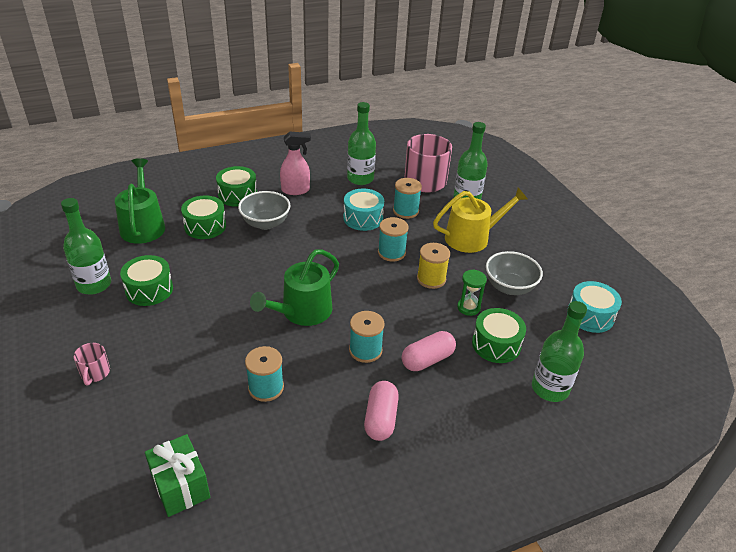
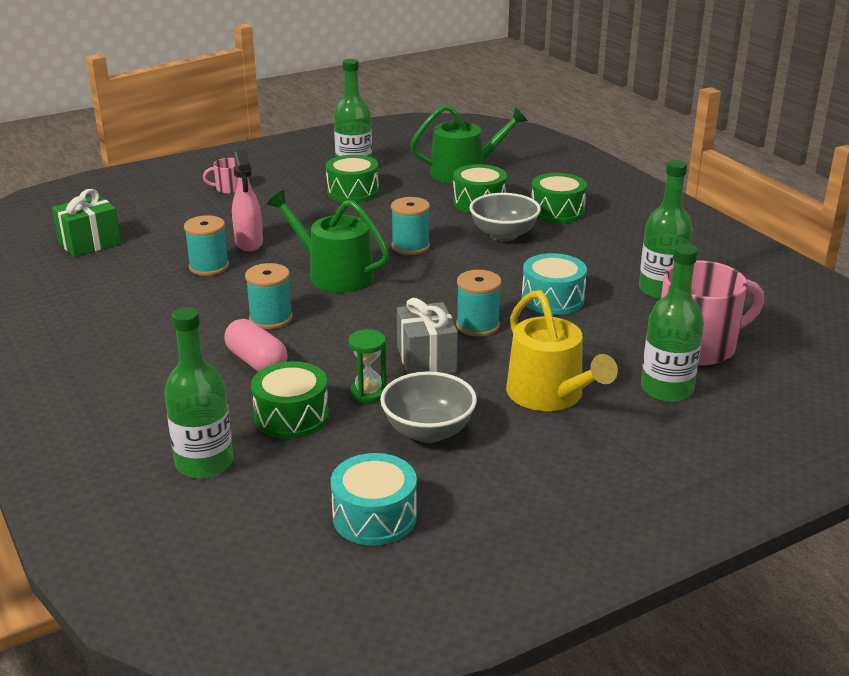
camera: 85 degrees right, 10 degrees down
pink spray bottle [280,131,311,195] -> pink spray bottle moved to [232,150,263,251]
pink capsule [364,381,399,441] -> none
turquoise spool [393,178,422,219] -> turquoise spool moved to [391,197,430,255]
yellow spool [417,243,450,289] -> grey gift [397,298,458,374]

